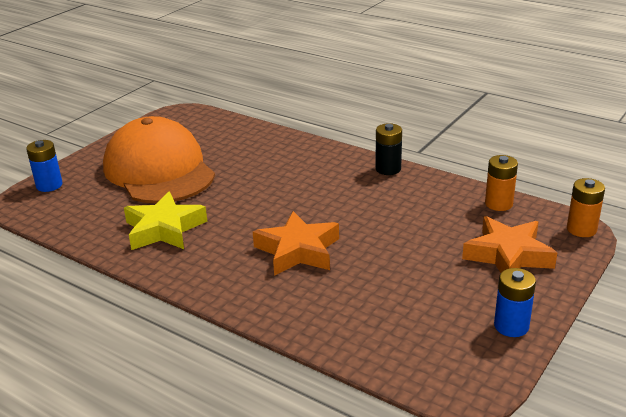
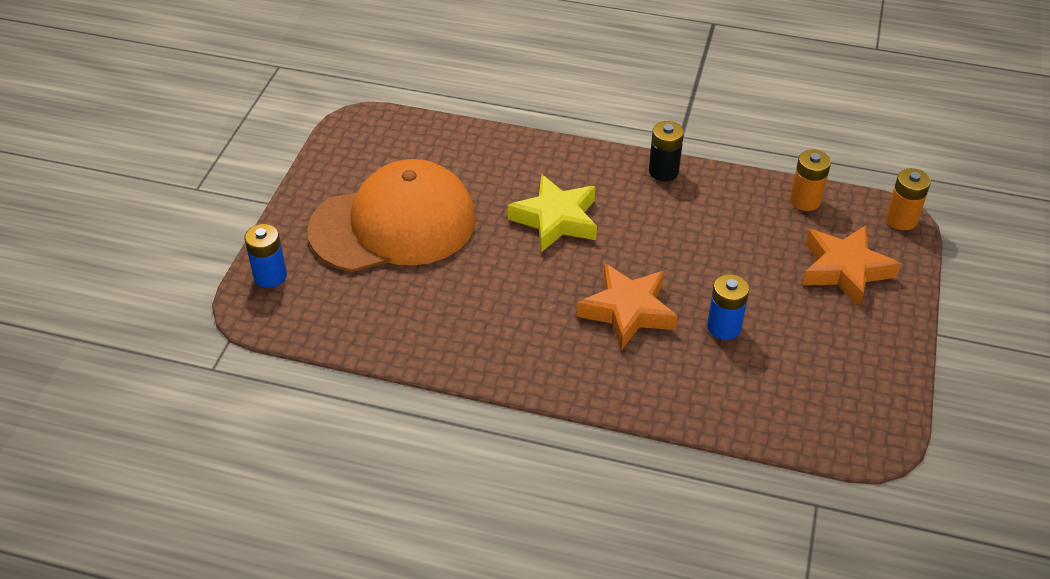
camera: 20 degrees left, 15 degrees up
orange cap [103,116,215,203] -> orange cap turned 120 degrees clockwise [307,159,476,272]
yellow star [124,192,207,250] -> yellow star moved to [508,174,597,252]
blue battery [494,268,536,337] -> blue battery moved to [707,274,749,340]

